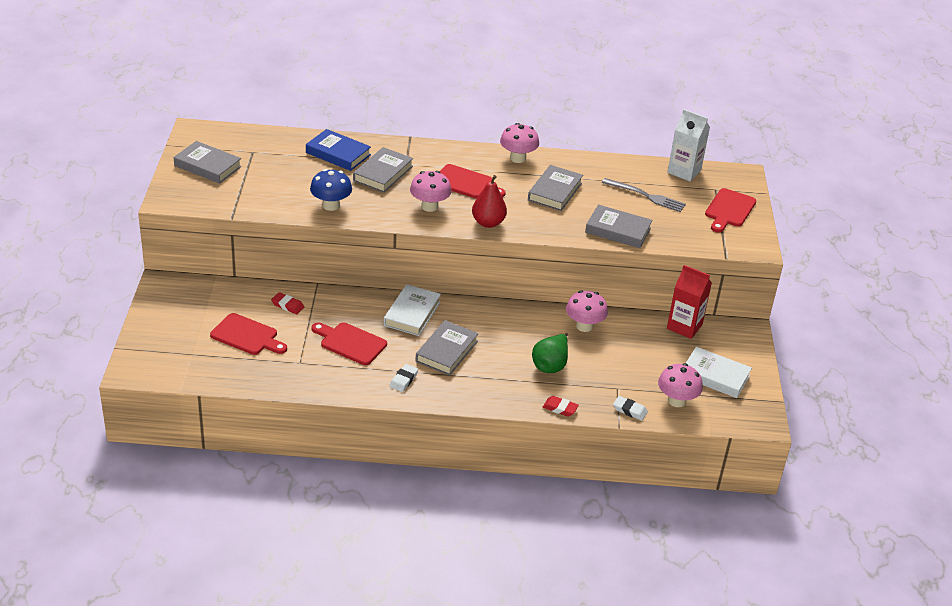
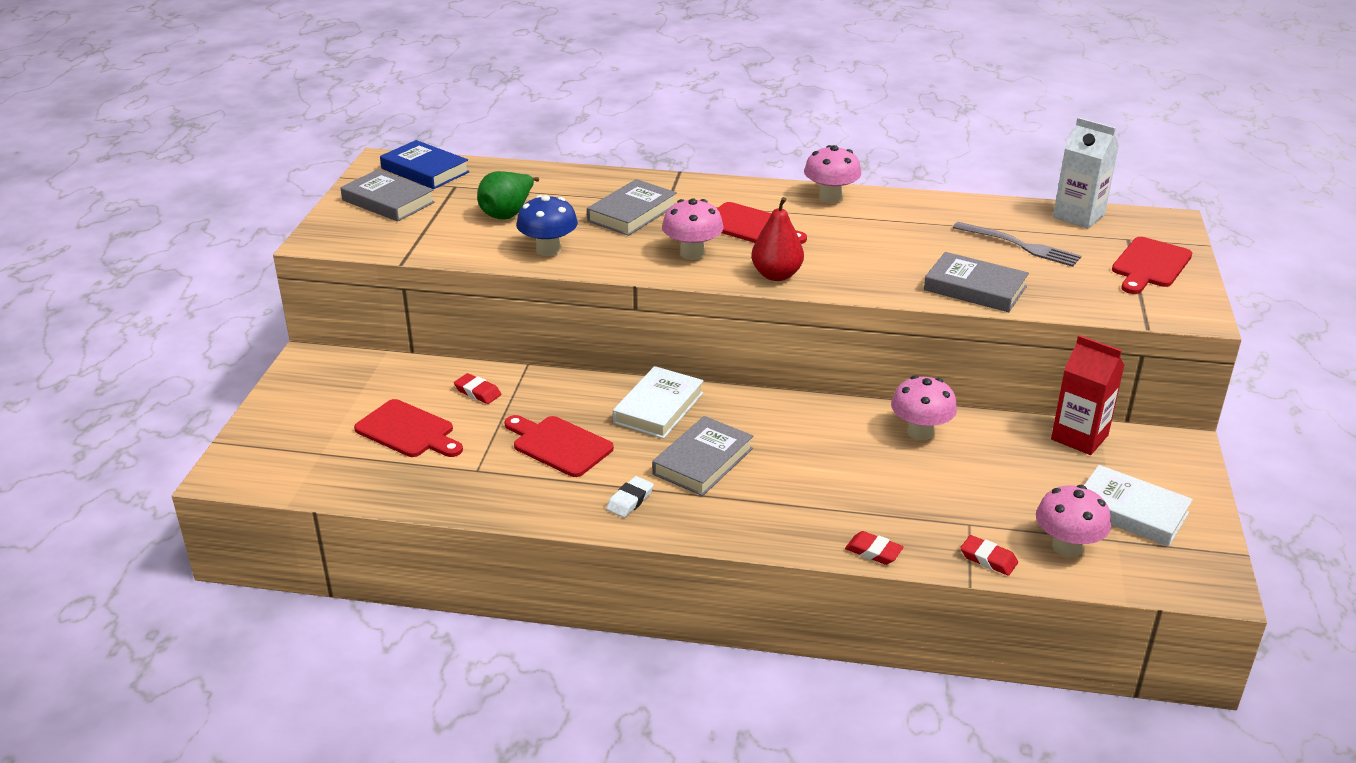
camera: 10 degrees right, 5 degrees down
blue book [306,129,371,171] -> blue book moved to [380,140,469,189]
grey book [528,165,583,211] -> none
green pear [532,333,568,373] -> green pear moved to [477,171,539,220]
white eraser [613,396,648,421] -> red eraser [960,535,1018,576]

